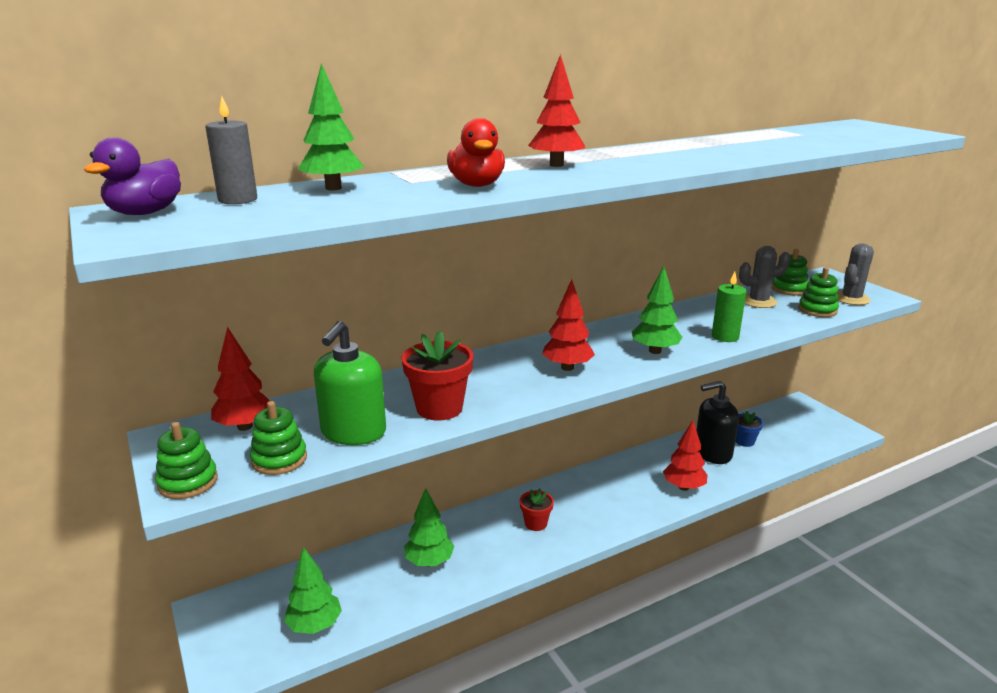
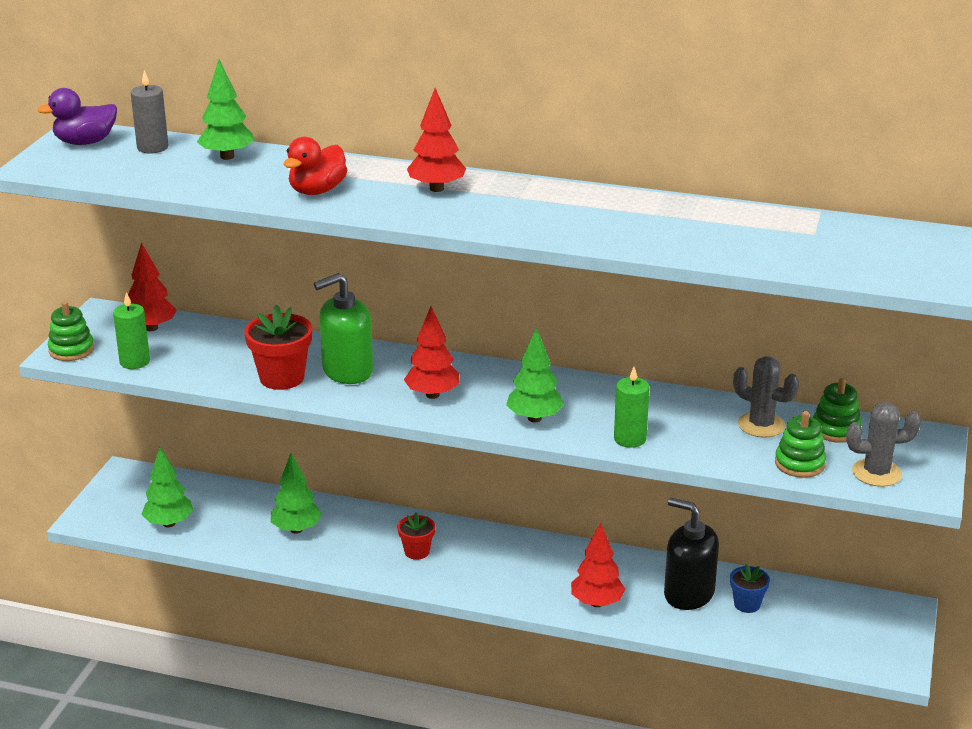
camera: 45 degrees right, 5 degrees up
green stacking toy [250,401,307,475] -> green candle [113,292,150,369]
green soap dispenser [314,321,386,445] -> green soap dispenser moved to [314,273,373,384]

